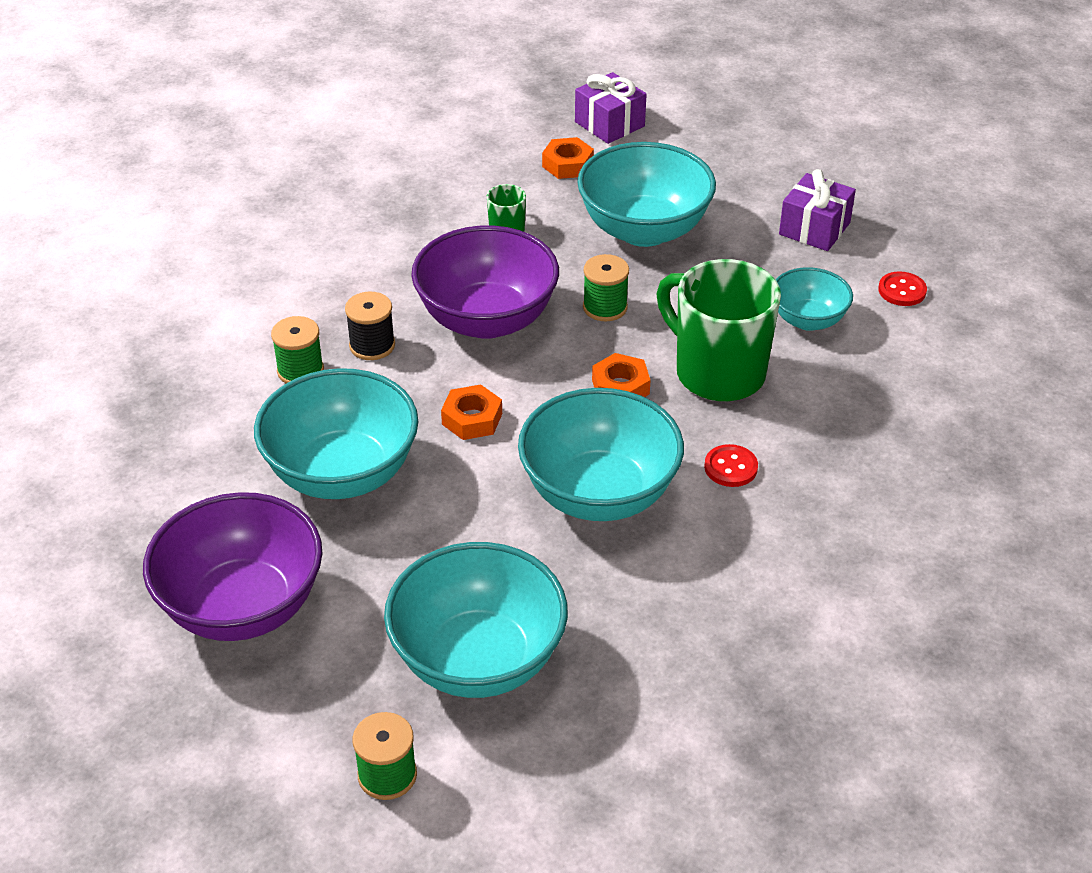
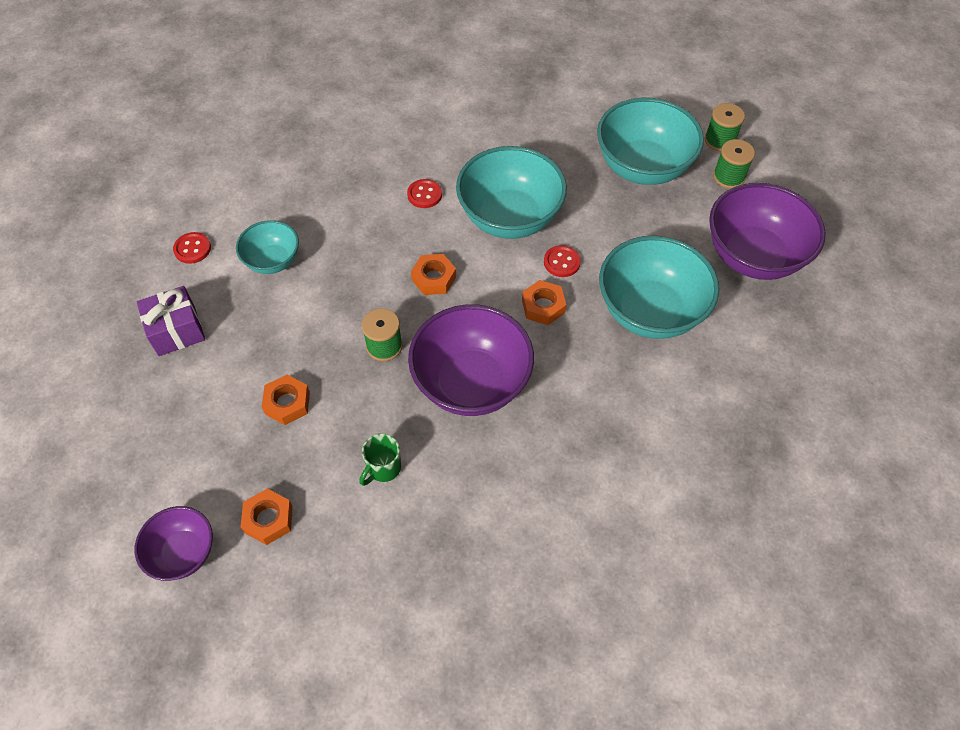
camera: 145 degrees left, 15 degrees up
green spool [271,316,324,383] -> green spool moved to [713,139,755,189]
black spool [345,291,395,360] -> none
purple gift [575,72,647,144] -> purple bowl [134,506,213,581]
turquoise bowl [577,142,716,247] -> orange nut [262,375,310,425]
green mug [656,259,781,401] -> none
none -> red button [544,245,581,277]

